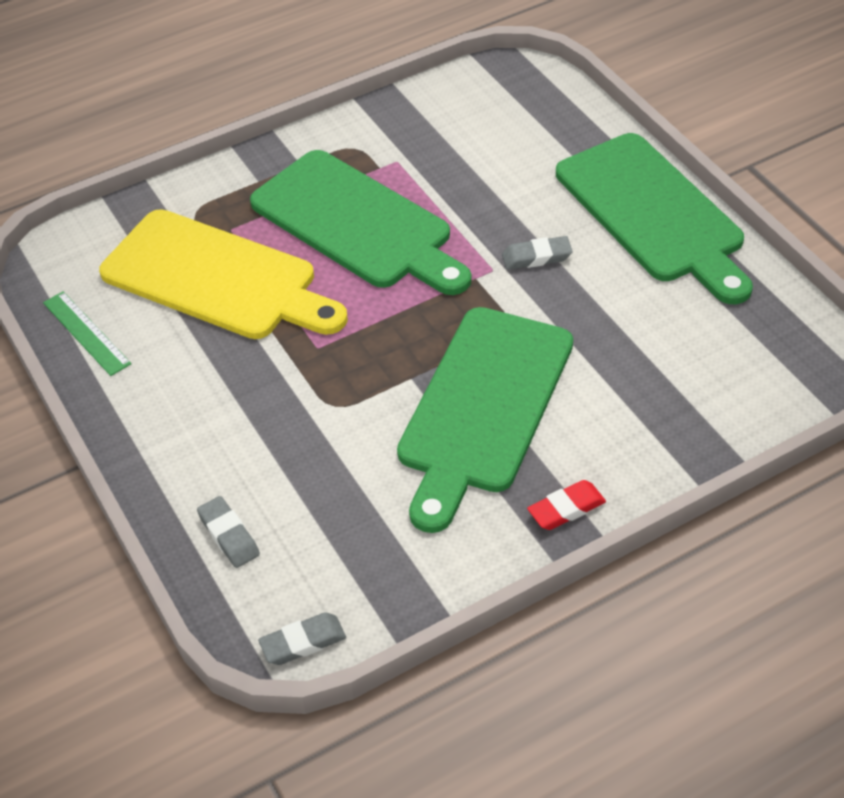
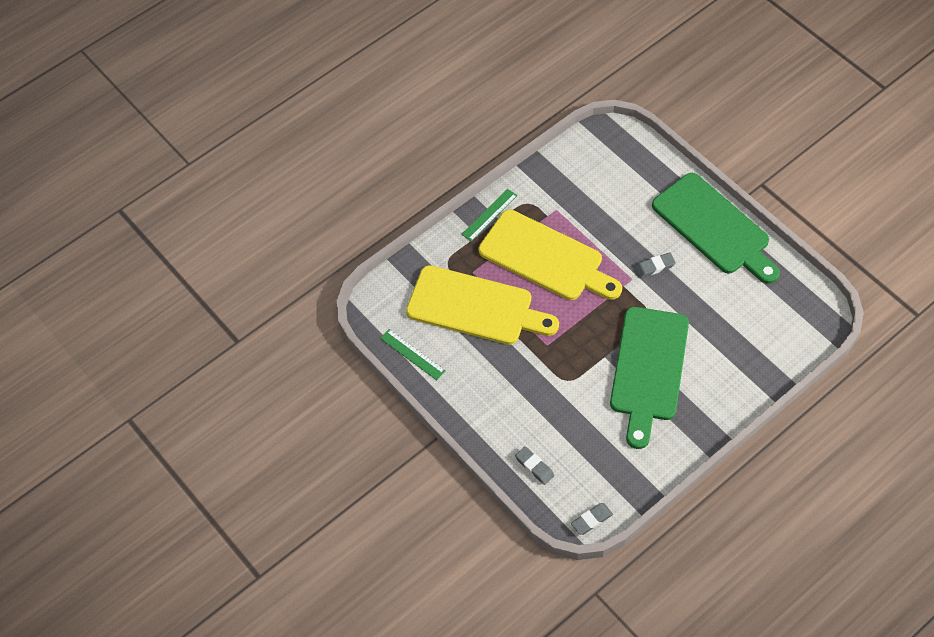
camera: 10 degrees left, 10 degrees up
green cutting board [250,150,471,295] -> yellow cutting board [479,210,622,300]
red eraser [527,480,606,530] -> none
none -> green ruler [461,189,517,241]

